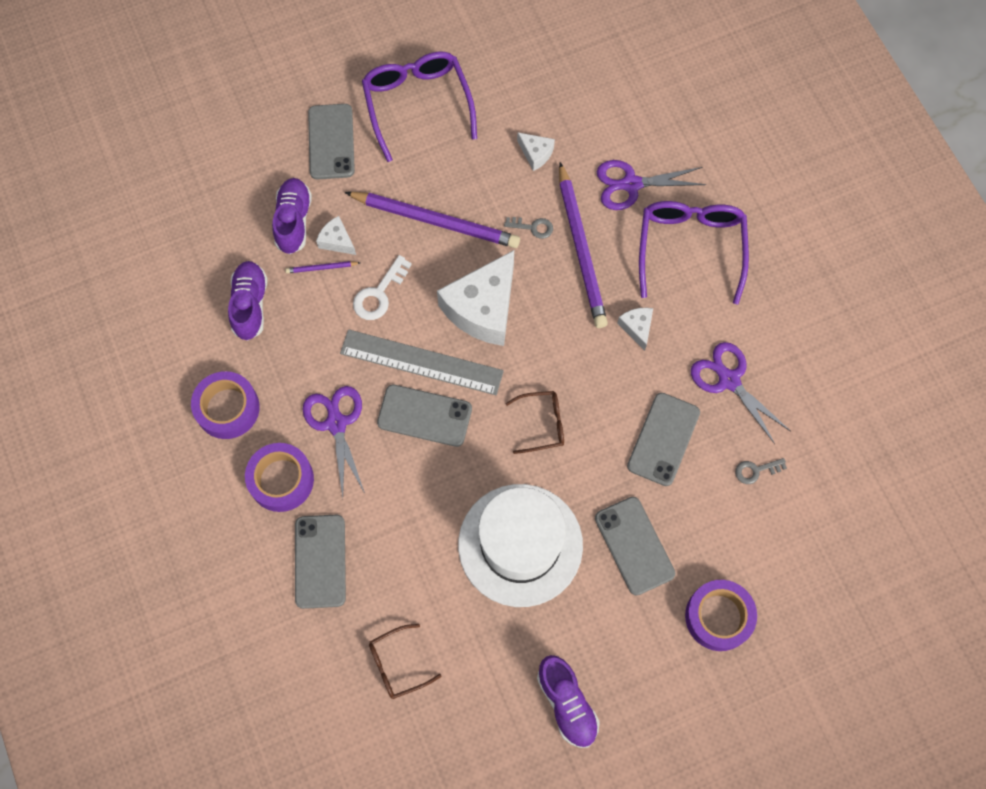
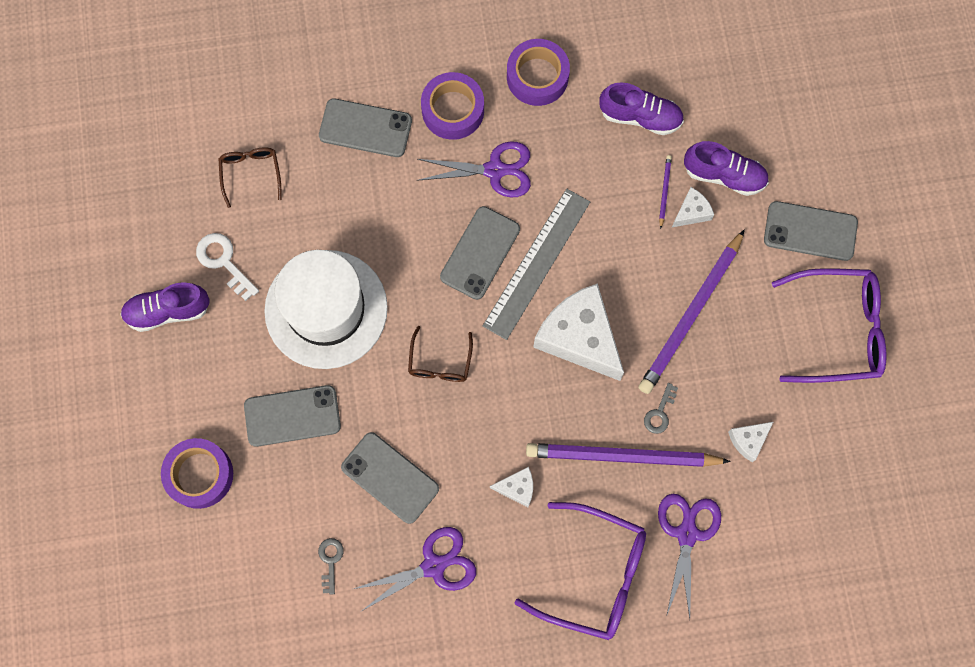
camera: 105 degrees right, 5 degrees up
white key [353,255,412,320] -> white key moved to [196,233,259,301]

